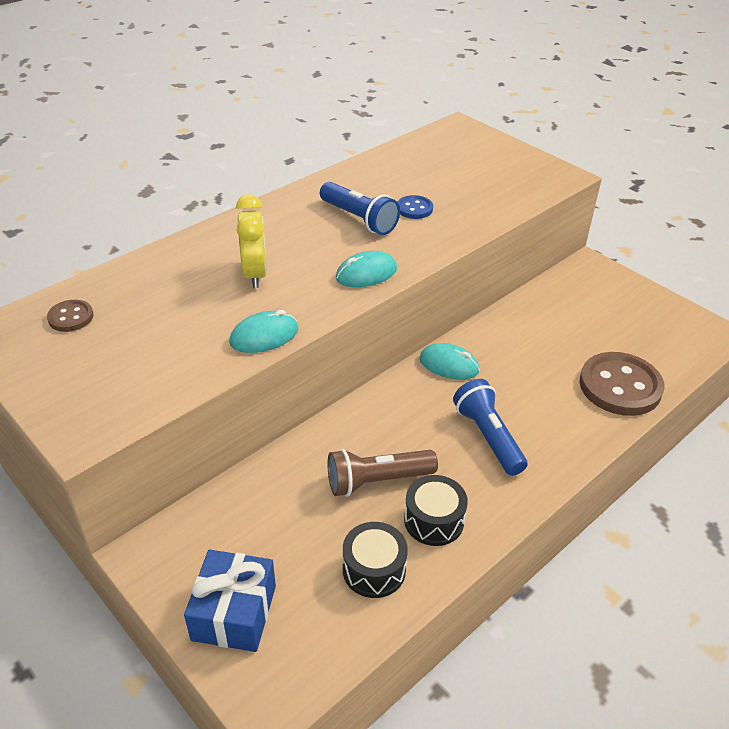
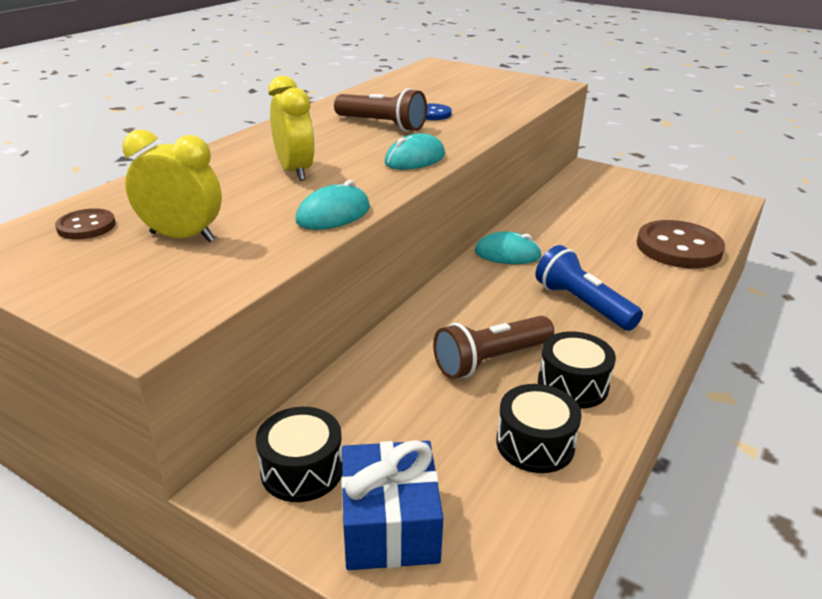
camera: 15 degrees left, 10 degrees down
blue flashlight [320,182,400,235] -> brown flashlight [334,88,427,132]
none -> yellow clock [122,130,222,242]
none -> black drum [256,407,342,502]

